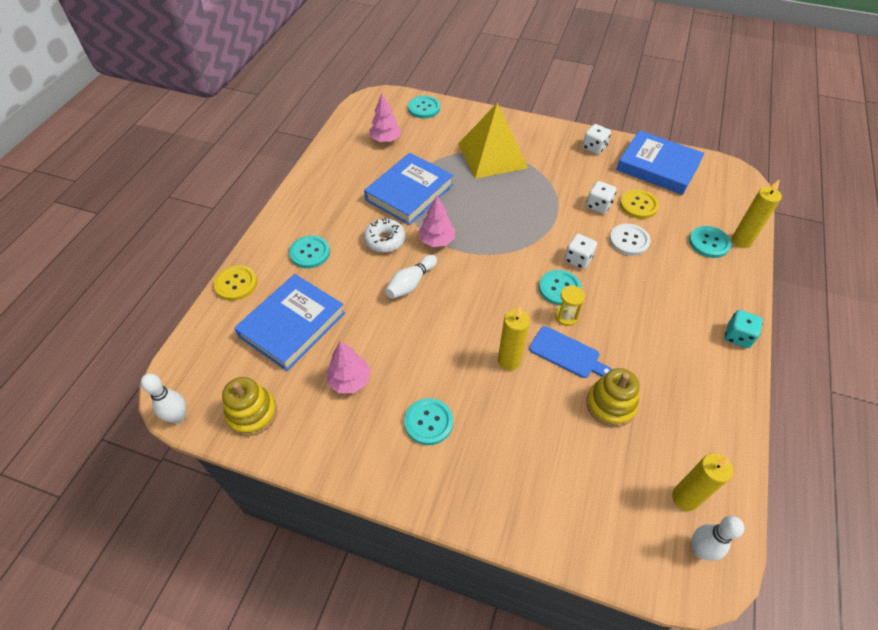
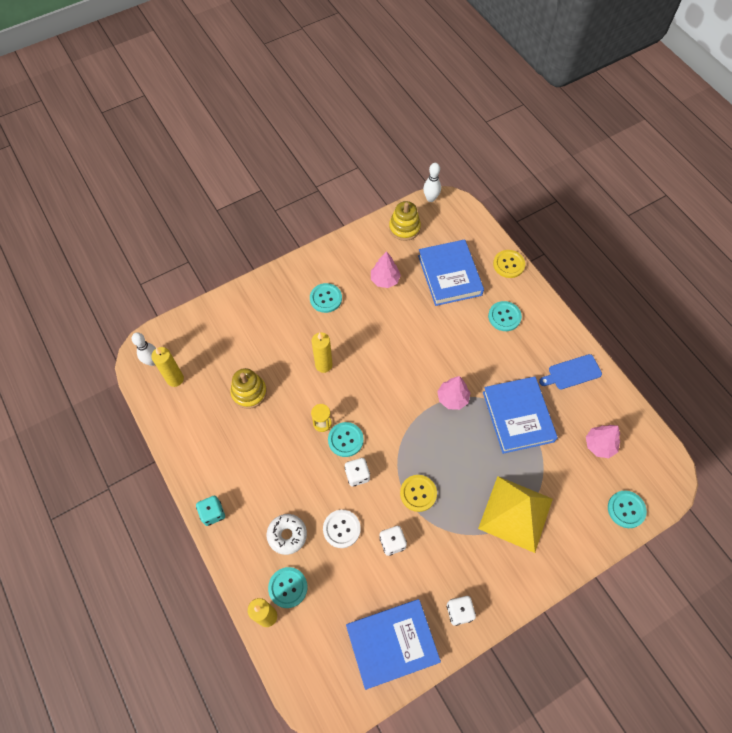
camera: 130 degrees right, 10 degrees up
white donut [364,218,406,253] -> white donut moved to [267,514,307,555]
white bowling pin [385,255,437,299] -> none
blue cutting board [529,326,612,378] -> blue cutting board moved to [539,354,602,389]
yellow button [620,189,659,219] -> yellow button moved to [400,475,437,512]

